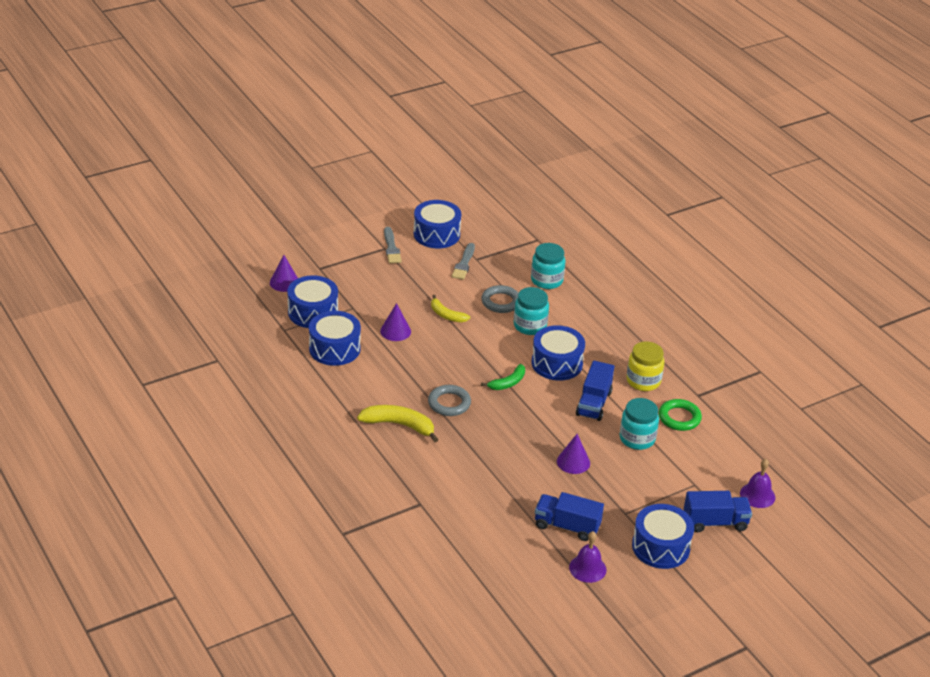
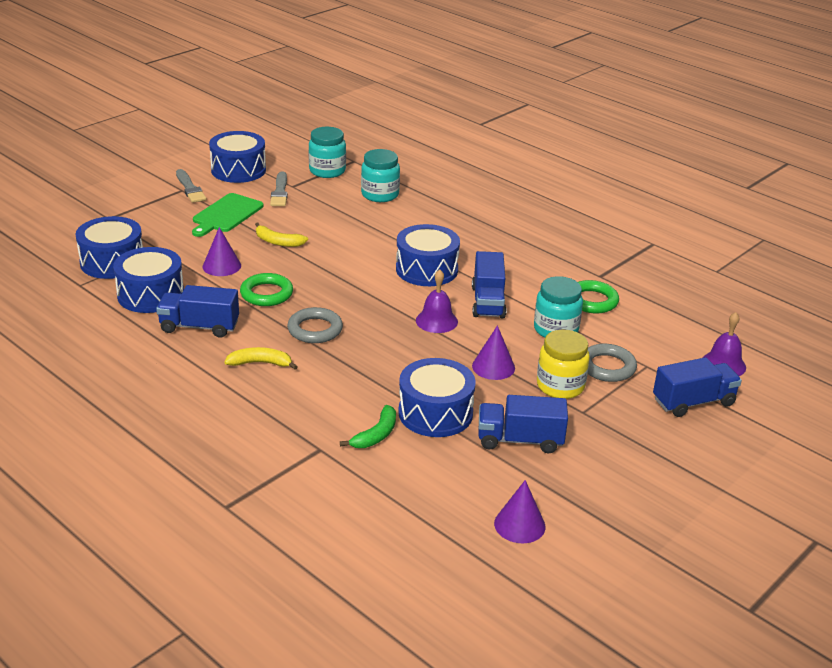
camera: 15 degrees left, 5 degrees down
purple cone [270,255,298,292] -> purple cone moved to [494,480,546,543]
yellow banana [357,405,439,442] -> yellow banana [224,347,298,370], size x0.64
grey ring [481,285,519,313] -> grey ring moved to [588,344,637,382]
green banana [481,364,525,390] -> green banana moved to [340,405,396,448]
turquoise jar [514,287,549,335] -> turquoise jar moved to [309,127,346,178]
purple bell [569,531,607,583] -> purple bell moved to [416,269,458,333]
yellow jar [626,341,664,391] -> yellow jar moved to [537,330,590,399]
blue drum [632,504,694,569] -> blue drum moved to [398,358,476,437]
none -> blue truck [156,285,239,338]
none -> green cutting board [192,193,264,237]
none -> green ring [240,273,293,306]

